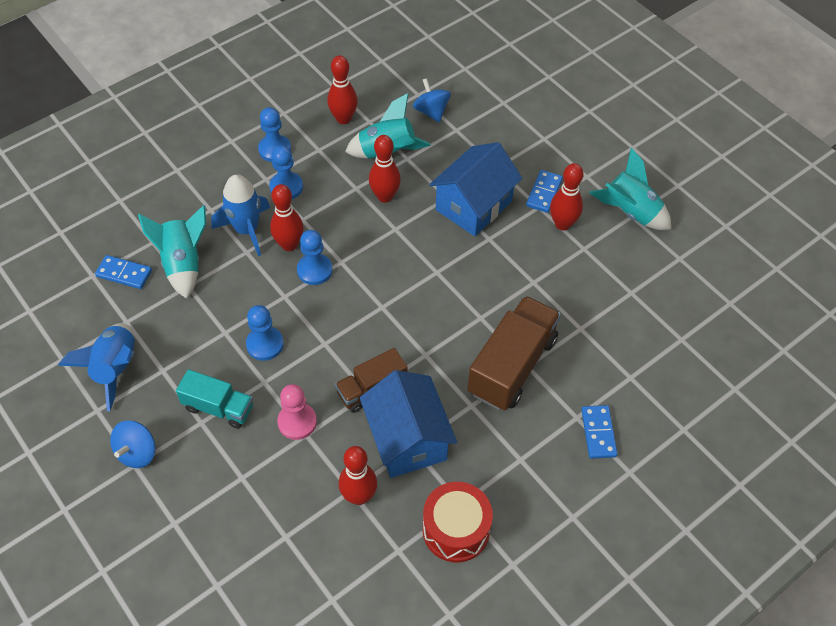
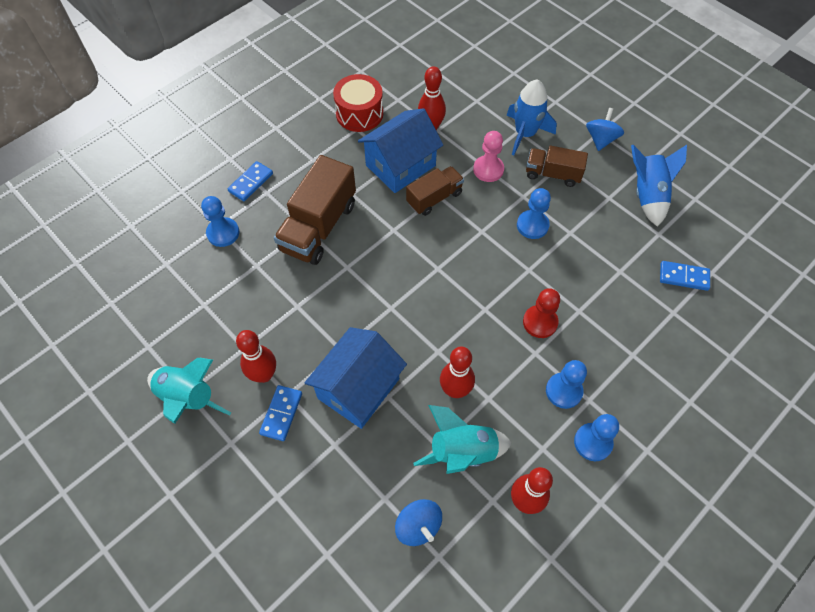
camera: 175 degrees right, 5 degrees up
turquoise rocket [138,205,206,299] -> none
turquoise truck [176,369,253,429] -> brown truck [526,146,588,187]
blue rocket [211,174,270,256] -> blue rocket moved to [506,79,557,155]
red bowling pin [270,184,303,251] -> red pawn [523,288,560,338]
blue pawn [297,230,333,285] -> blue pawn moved to [201,196,239,247]
blue house [360,370,457,478] -> blue house turned 75 degrees clockwise [358,108,443,193]
blue domino [581,405,618,459] -> blue domino turned 45 degrees clockwise [228,161,273,201]

